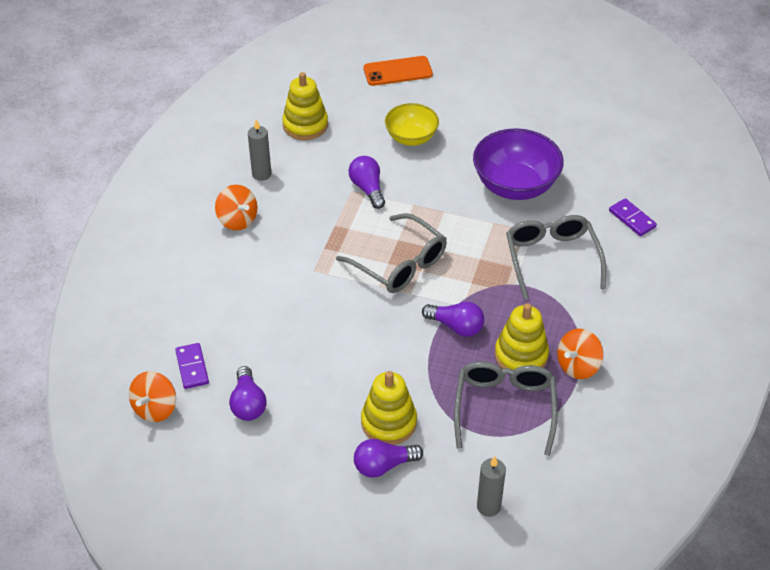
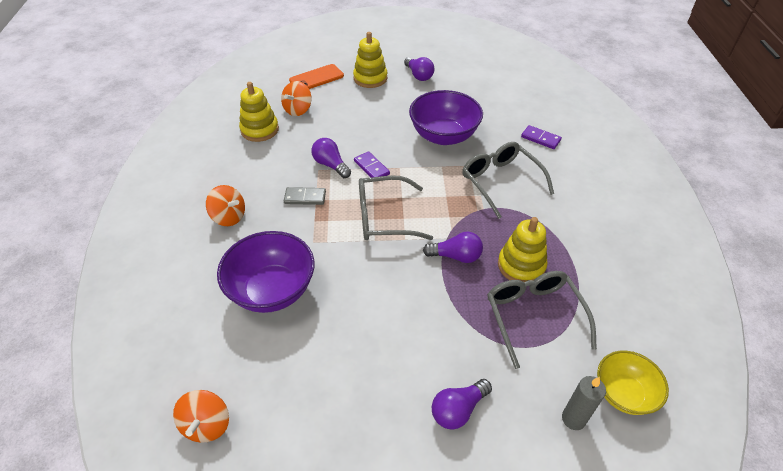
camera: 20 degrees left, 0 degrees up
purple domino [175,343,209,389] -> purple domino moved to [354,151,390,178]
purple light bulb [229,366,267,421] -> purple light bulb moved to [404,57,434,81]
grey candle [248,119,271,181] -> none
grey glasses [336,213,447,293] -> grey glasses turned 150 degrees clockwise [359,176,433,240]
yellow stacking toy [361,371,417,445] -> yellow stacking toy moved to [353,32,387,88]
yellow bowl [385,103,439,146] -> yellow bowl moved to [597,351,669,415]
orange spinning top [557,329,603,379] -> orange spinning top moved to [281,81,312,116]
none -> purple bowl [217,231,315,313]
none -> grey domino [284,187,326,205]

